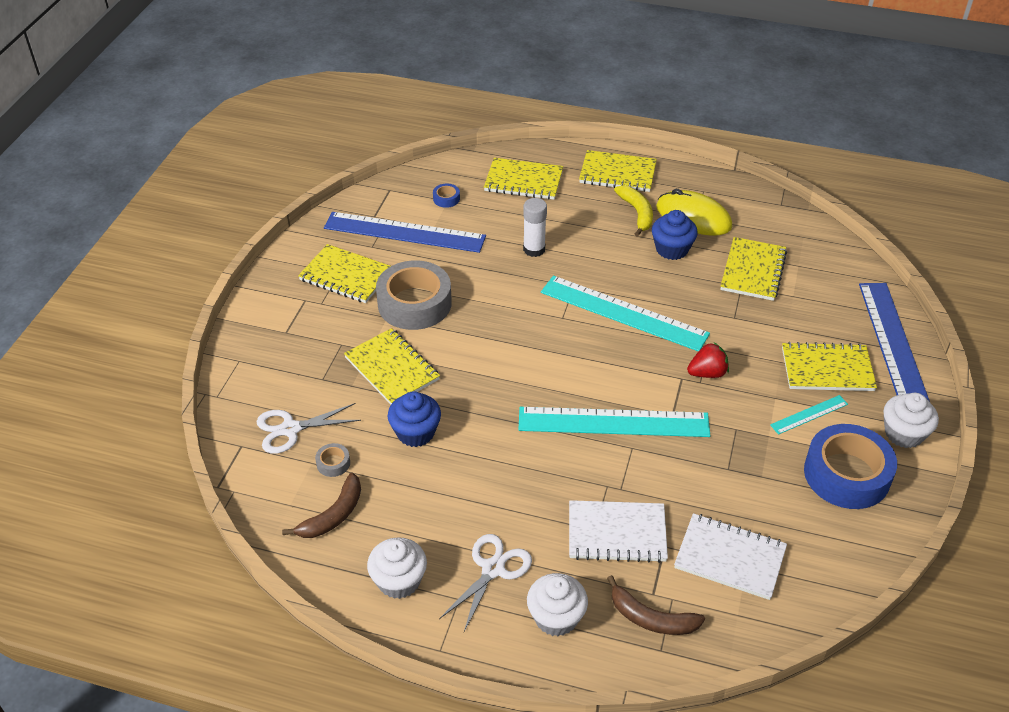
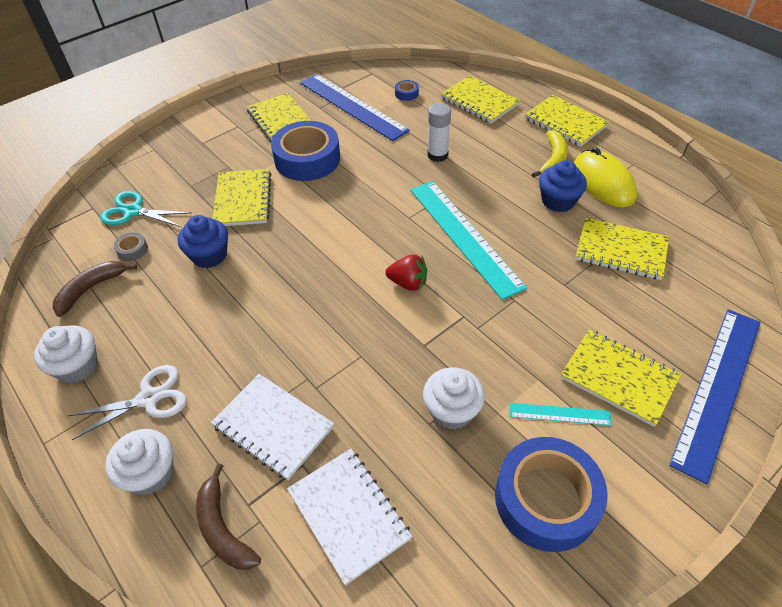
camera: 35 degrees right, 5 degrees up
white scissors [256,403,361,454] -> turquoise scissors [100,191,192,227]
brown banana [282,473,361,538] -> brown banana turned 150 degrees clockwise [52,261,137,317]
grey tape [376,260,452,330] -> blue tape [271,121,340,181]
turquoise ruler [518,407,710,437] -> none
red strawberry [687,342,729,378] -> red strawberry moved to [386,255,427,291]
yellow notebook [720,237,787,301] -> yellow notebook turned 60 degrees clockwise [575,218,669,280]
white cupcake [884,393,939,448] -> white cupcake moved to [423,367,485,429]

